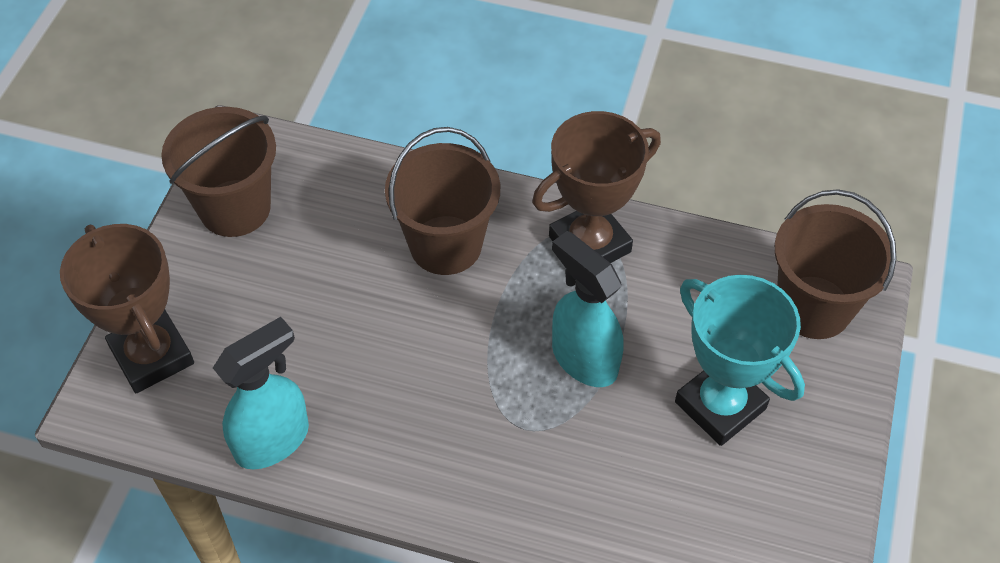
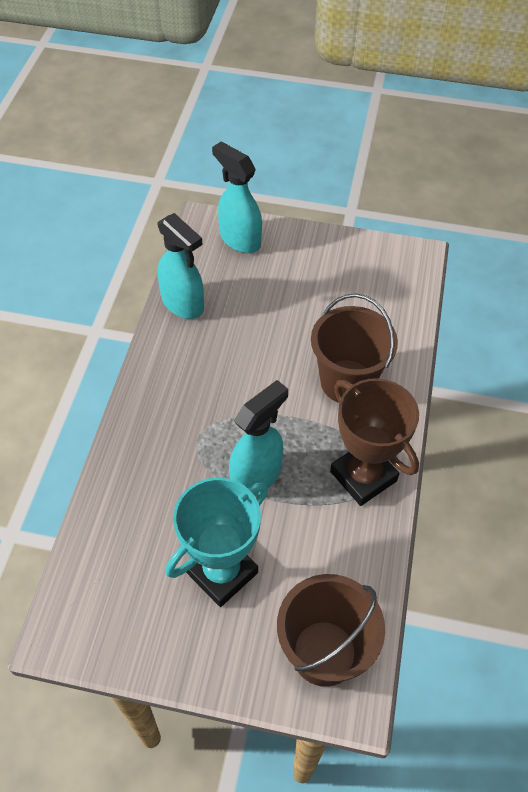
camera: 85 degrees right, 0 degrees up
brown trophy [60,224,194,393] -> turquoise spray bottle [212,141,262,253]
brown bucket [161,107,276,237] -> none

